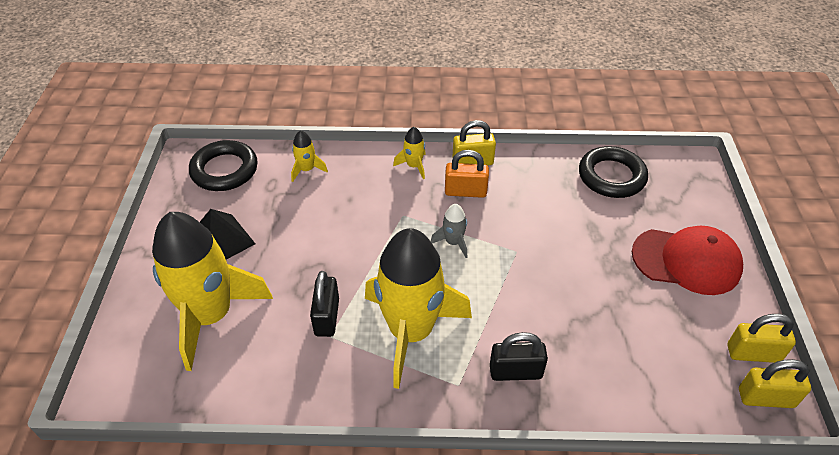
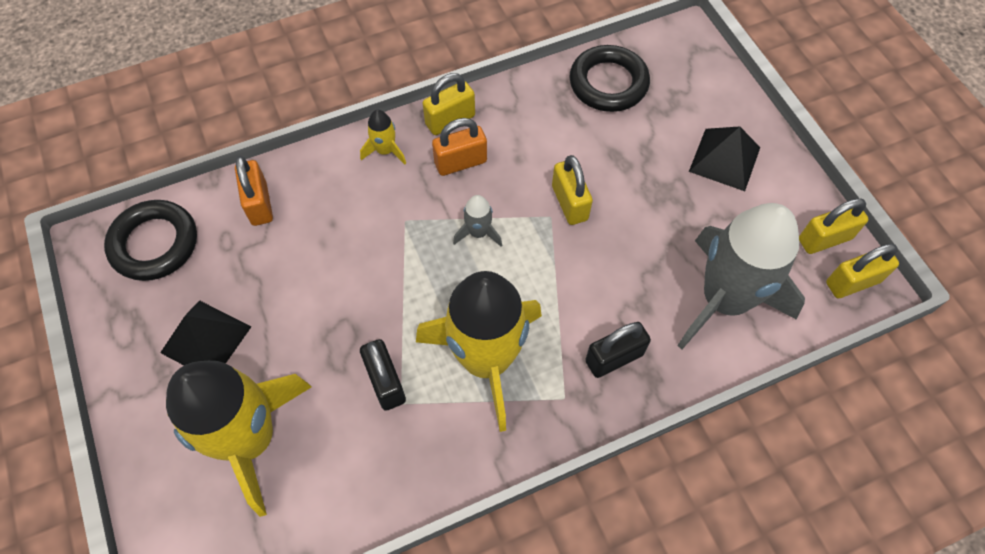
camera: 25 degrees left, 15 degrees up
yellow rocket [291,130,328,182] -> orange padlock [235,156,273,226]
red cap [632,226,743,295] -> black pyramid [689,126,760,191]
none -> yellow padlock [552,155,593,225]
none -> grey rocket [677,203,805,349]

